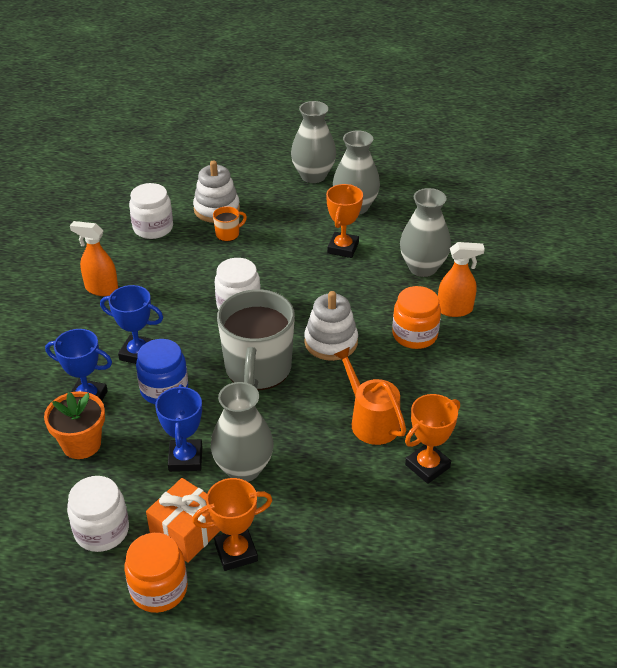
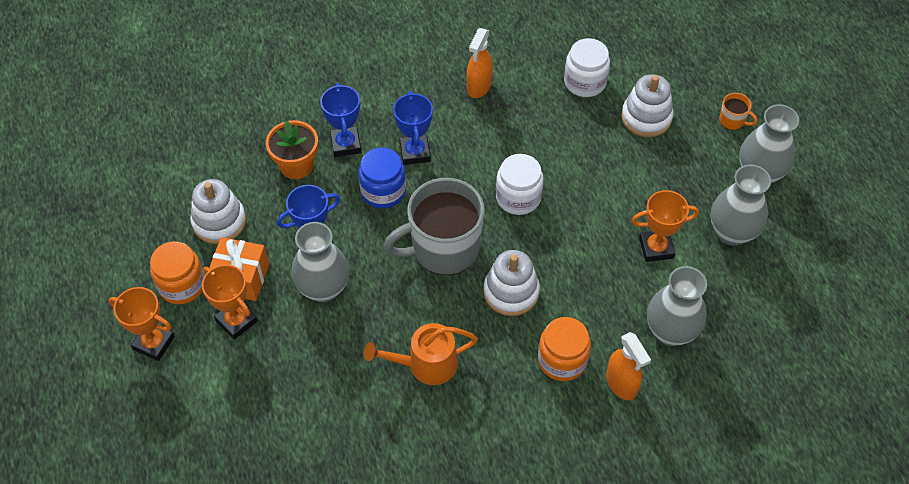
camera: 65 degrees right, 15 degrees up
white jar [67,476,129,552] -> white stacking toy [190,179,246,244]
orange spray bottle [70,221,118,296] -> orange spray bottle turned 150 degrees counterclockwise [467,28,493,98]
orange mug [213,206,247,242] -> orange mug moved to [719,93,757,130]
orange watering can [333,347,406,445] -> orange watering can turned 135 degrees counterclockwise [364,323,478,385]
orange trophy [405,394,460,484] -> orange trophy moved to [108,287,175,361]

